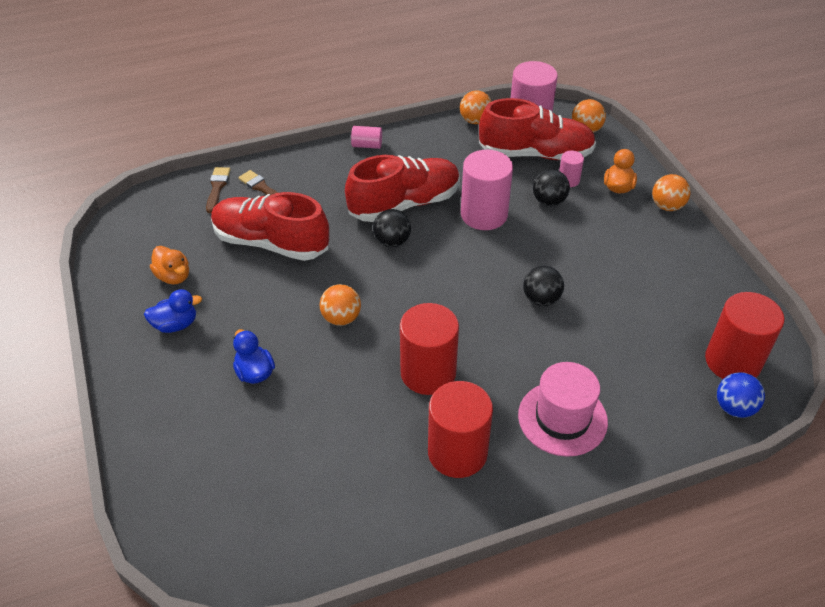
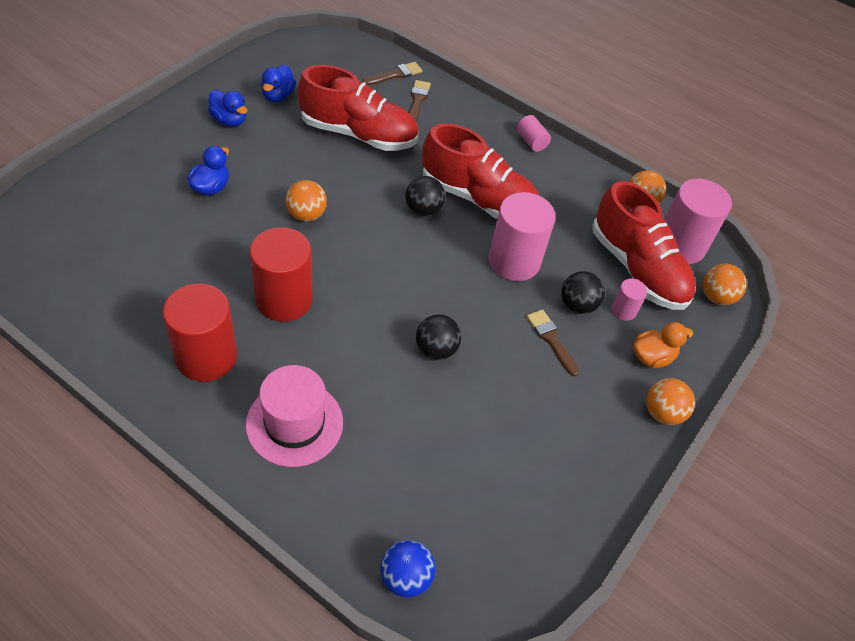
camera: 50 degrees right, 5 degrees up
orange duck [150,246,189,284] -> blue duck [261,65,296,102]
red shoe [211,192,329,261] -> red shoe turned 120 degrees clockwise [298,65,418,151]
red cylinder [705,292,784,379] -> none
none -> brown brush [526,309,579,376]

